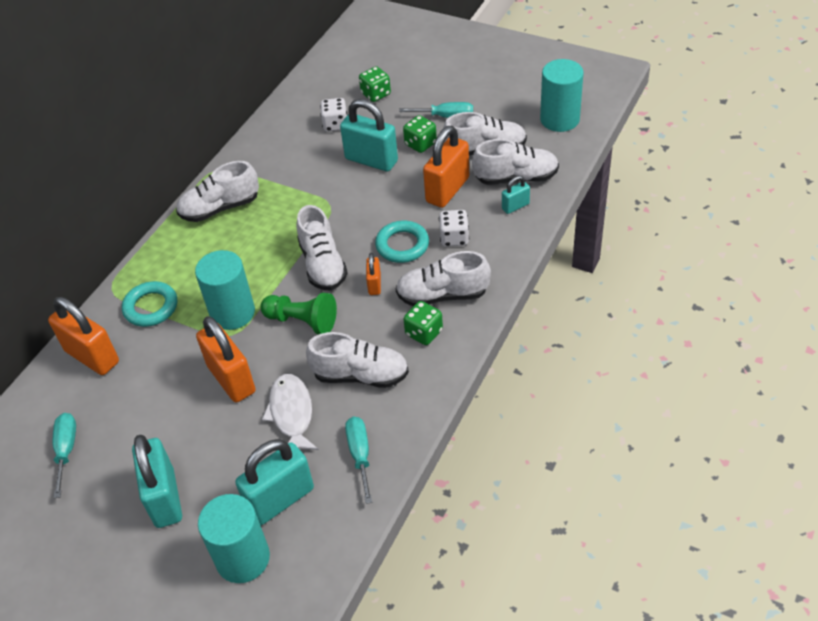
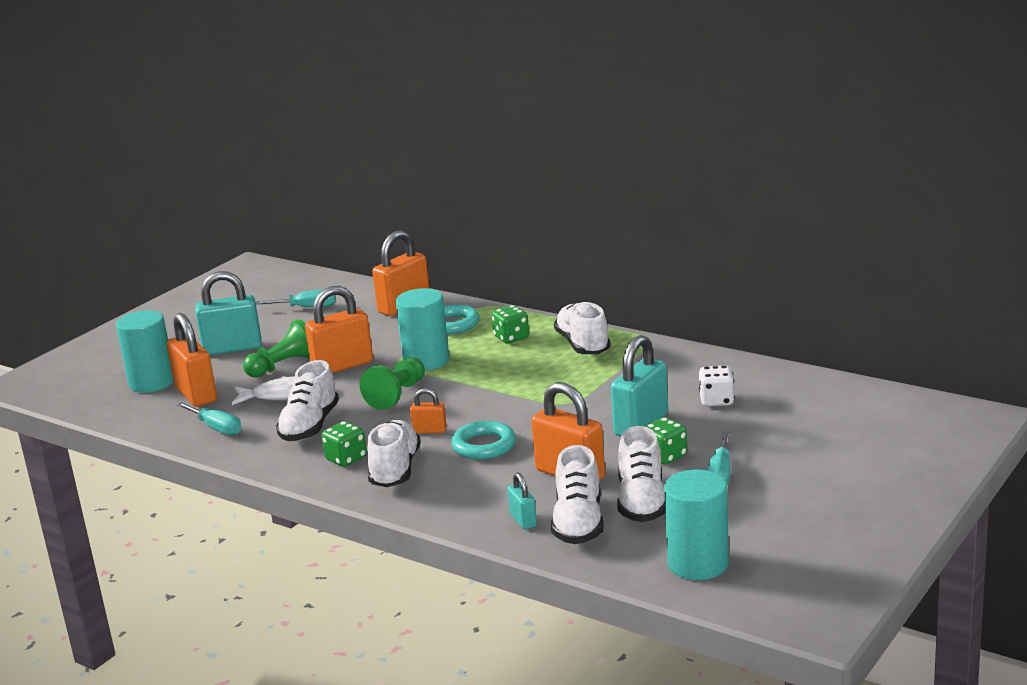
camera: 95 degrees right, 25 degrees down
turquoise padlock [235,439,314,525] -> orange padlock [167,313,217,407]
white shoe [296,205,348,290] -> none
turquoise screwdriver [345,417,372,504] -> turquoise screwdriver turned 45 degrees clockwise [177,402,242,435]
green dice [359,66,391,102] -> green dice moved to [492,305,529,343]
white dice [439,210,469,247] -> none
none -> green pawn [243,319,310,378]

